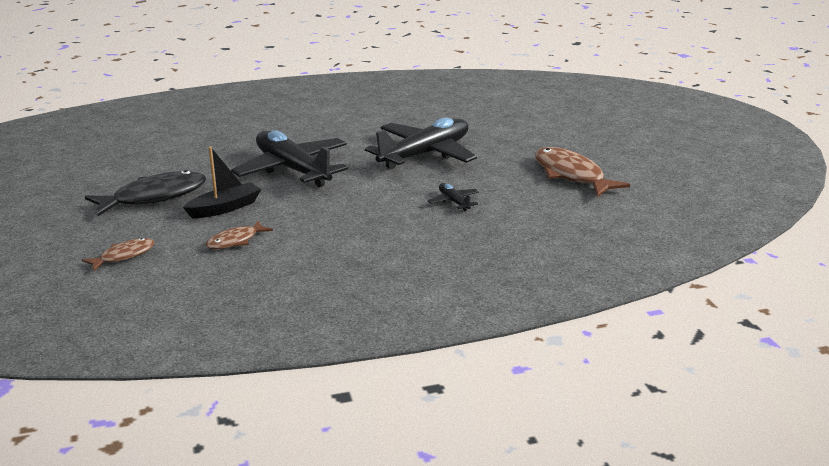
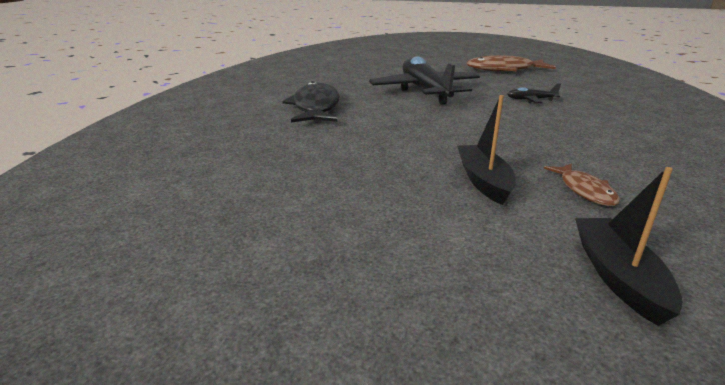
camera: 60 degrees left, 0 degrees up
brown fish [82,238,155,271] -> black boat [575,167,683,326]
black fish [85,170,206,216] -> black fish moved to [282,81,340,123]
black plane [231,130,348,187] -> none

